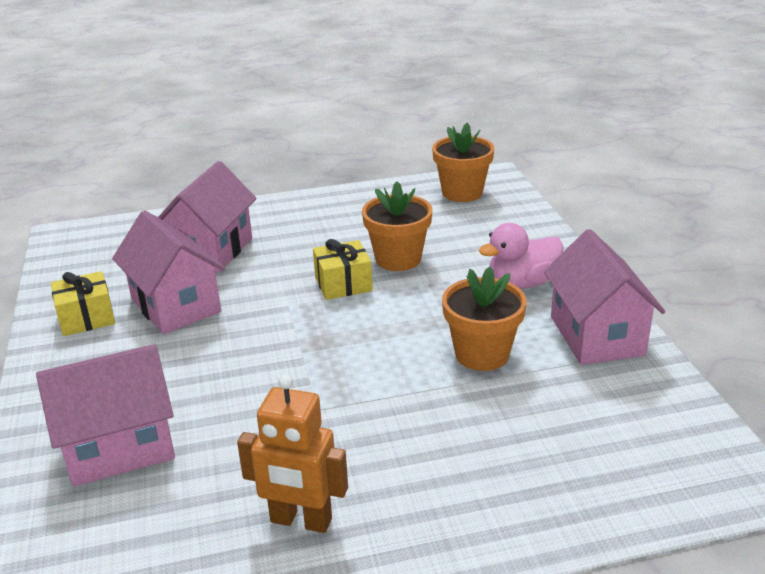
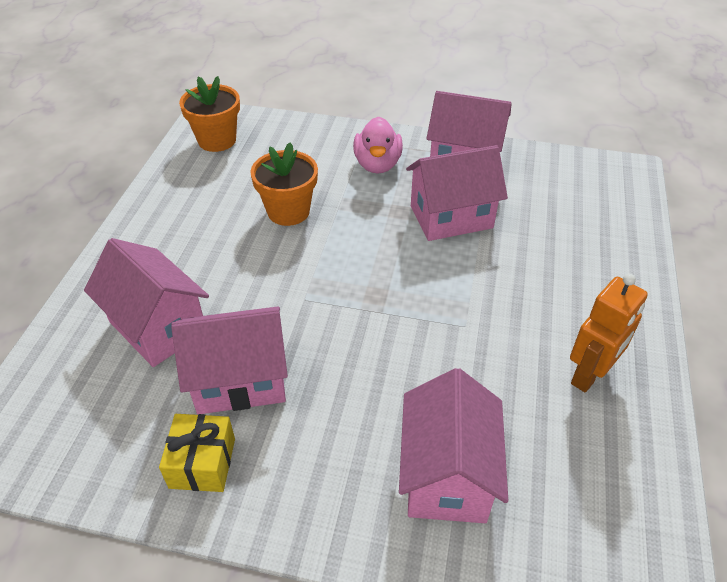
camera: 65 degrees left, 15 degrees up
yellow gift [313,239,373,300] -> none
orange flower pot [442,267,527,371] -> pink house [406,145,508,241]

